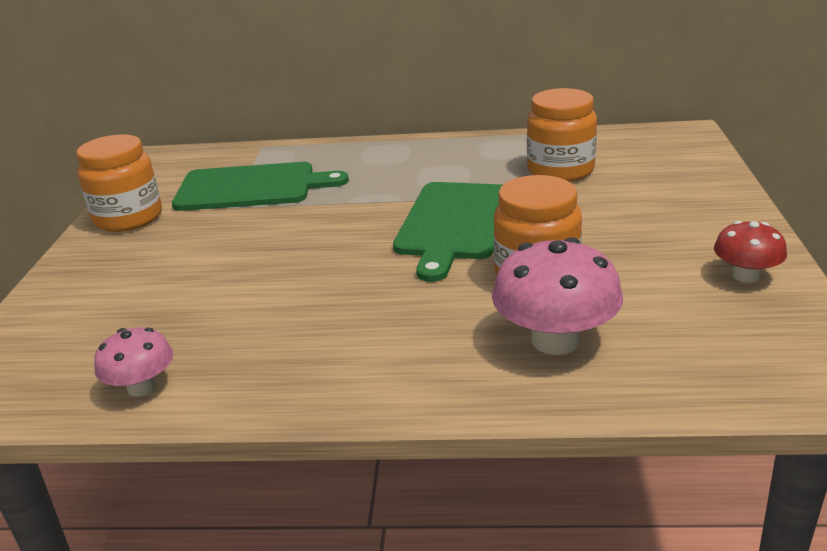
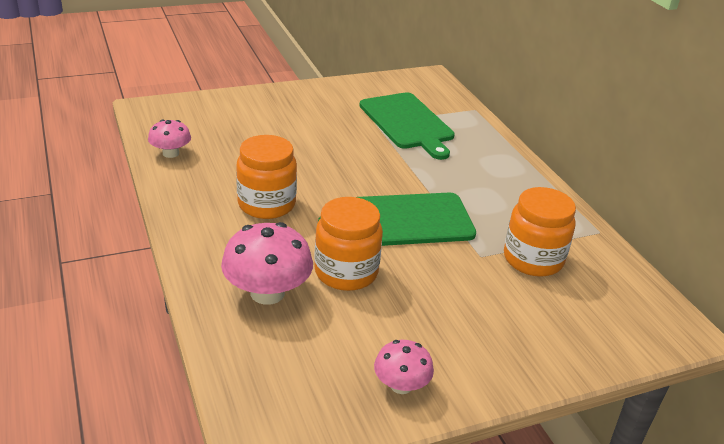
camera: 60 degrees right, 5 degrees up
orange jar [76,134,162,232] -> orange jar moved to [236,135,297,219]
red mushroom [714,221,787,283] -> pink mushroom [374,340,434,394]

